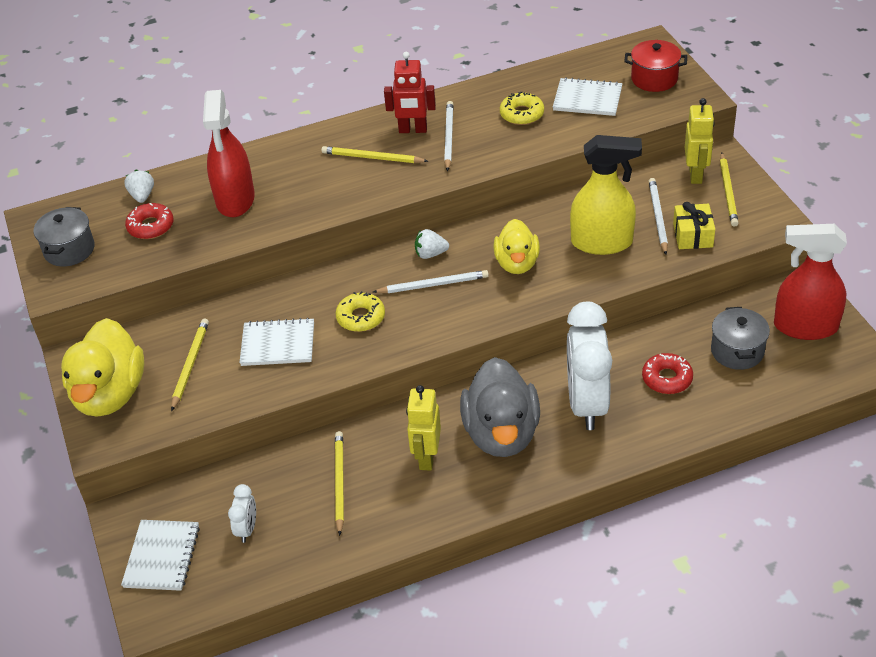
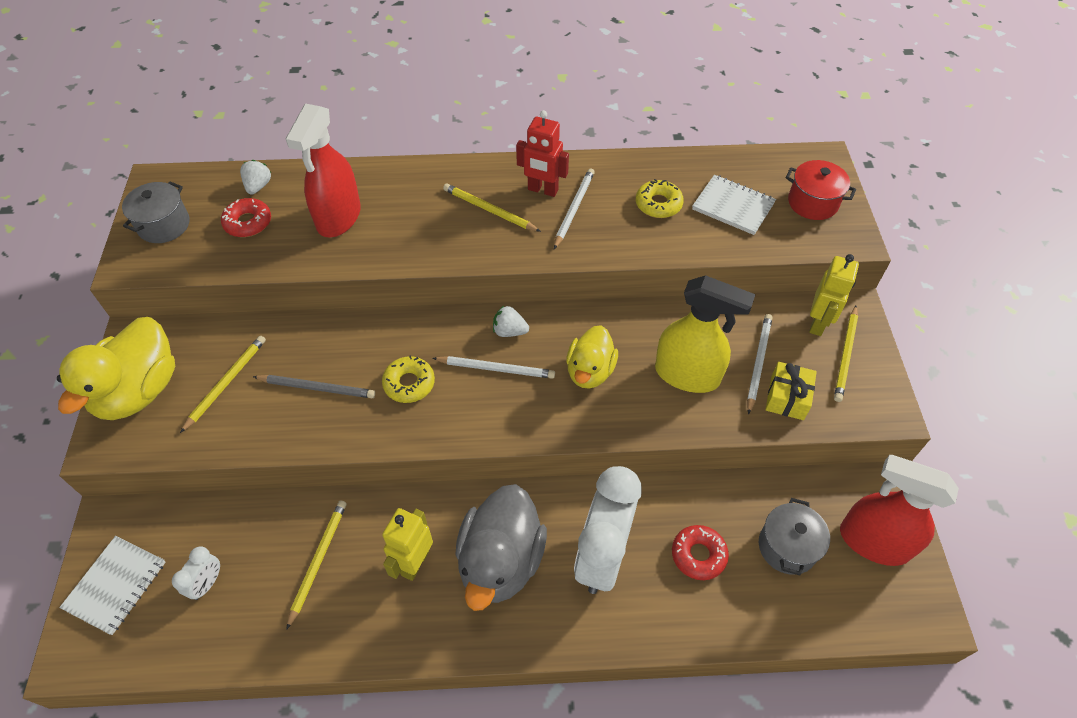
camera: 15 degrees right, 10 degrees up
white notebook [239,318,314,366] -> grey pencil [253,375,375,398]

